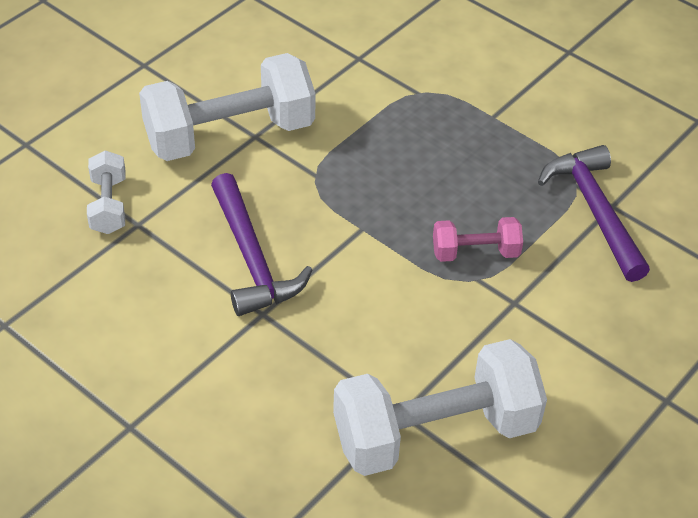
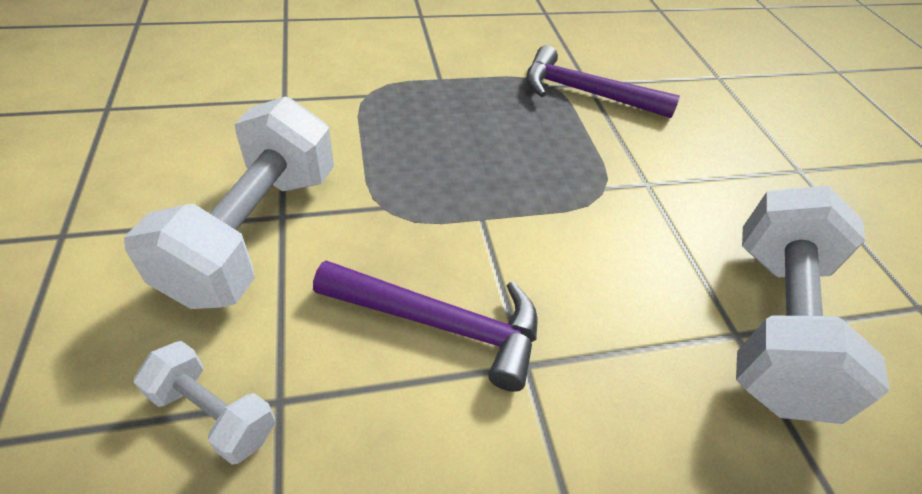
camera: 55 degrees left, 0 degrees up
pink dumbbell [433,217,523,262] -> none

